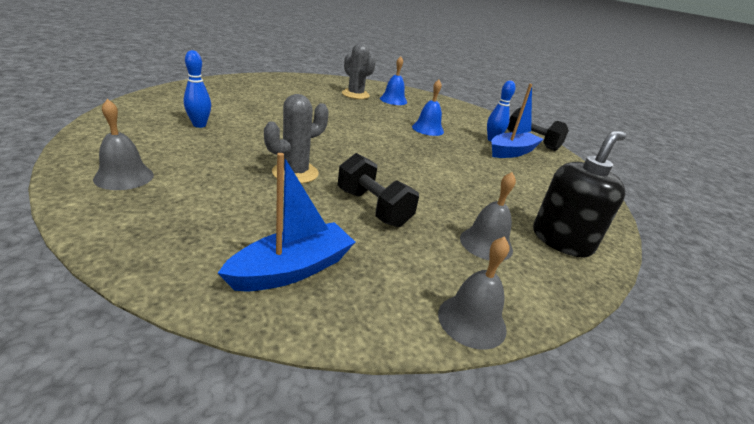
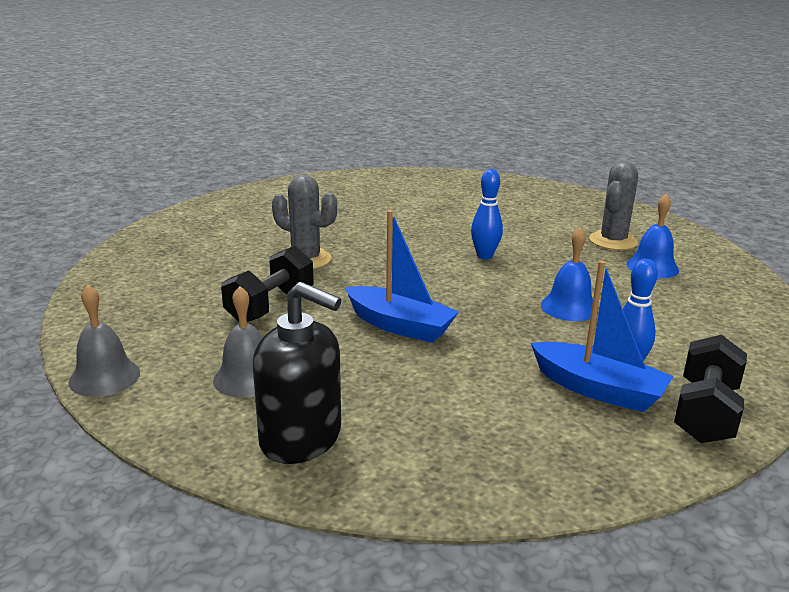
camera: 75 degrees right, 5 degrees down
grey bell [93,99,154,190] -> none
blue bowling pin [184,50,211,128] -> blue bowling pin moved to [471,169,503,259]
blue boat [218,153,355,292] -> blue boat moved to [345,210,459,343]

